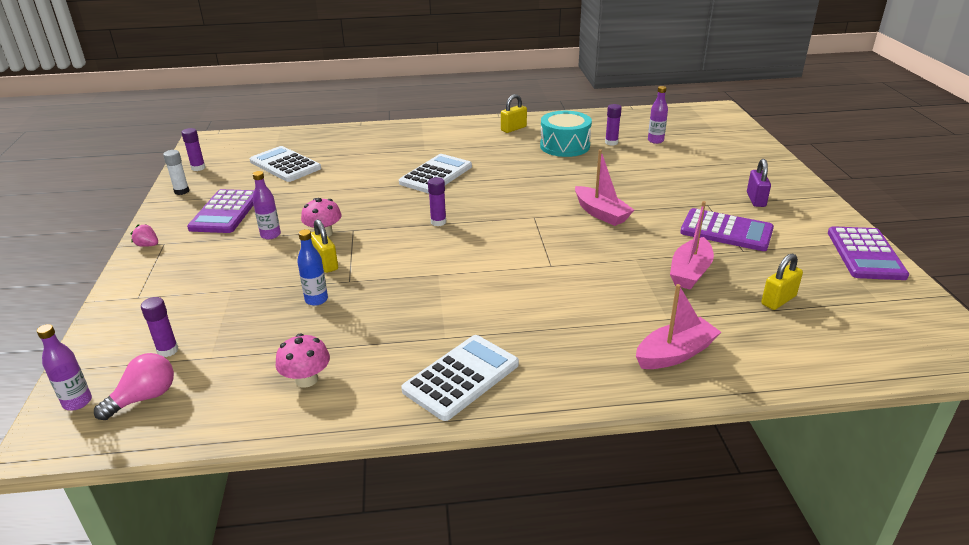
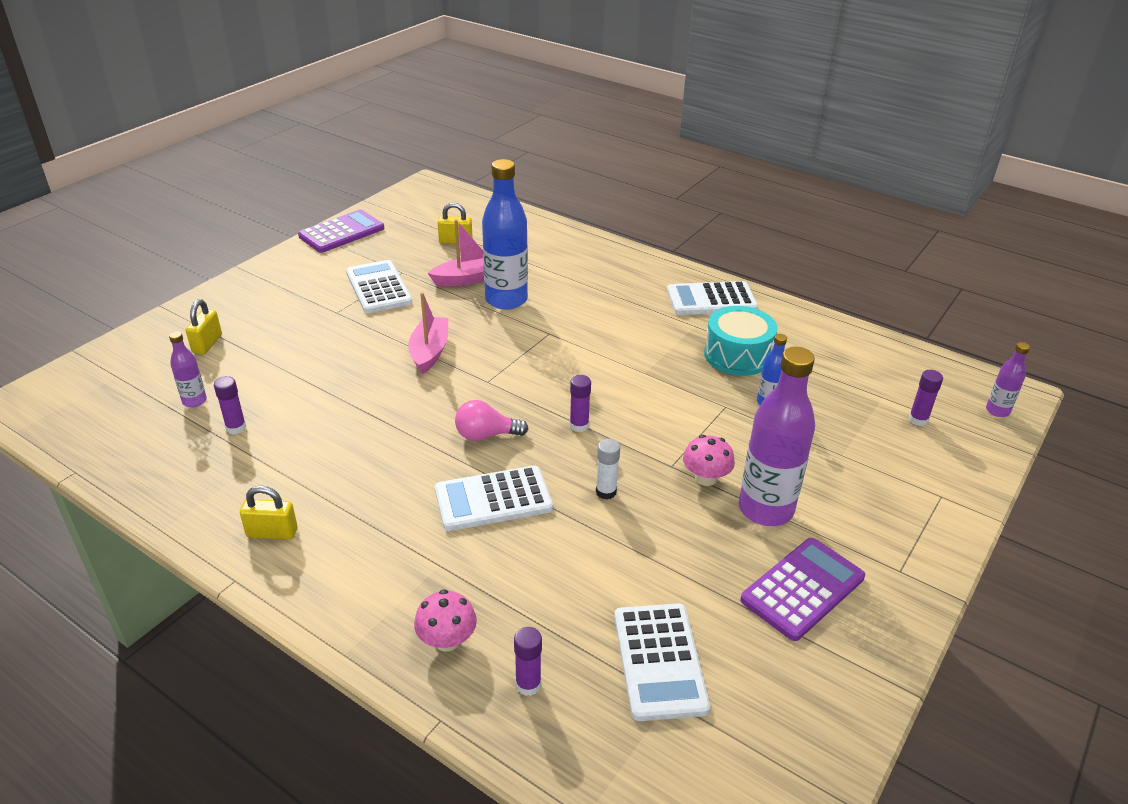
camera: 140 degrees left, 5 degrees up
pink light bulb [94,353,174,420] -> pink light bulb moved to [455,400,528,441]
pink strawberry [131,224,158,247] -> none
white glue stick [163,150,190,195] -> white glue stick moved to [596,439,620,500]
purple glue stick [182,128,205,171] -> purple glue stick moved to [514,627,542,696]
purple bottle [253,171,281,240] -> purple bottle [739,347,815,526], size x2.08
pink mushroom [276,334,330,388] -> pink mushroom moved to [414,589,477,651]
yellow padlock [311,219,338,273] -> yellow padlock moved to [186,299,222,354]
turquoise drum [540,111,592,157] -> turquoise drum moved to [704,306,777,376]
pink boat [636,284,721,369] -> none
purple calculator [680,208,774,251] -> white calculator [346,260,412,313]
purple padlock [747,159,771,207] -> none
none -> blue bottle [482,159,528,310]

